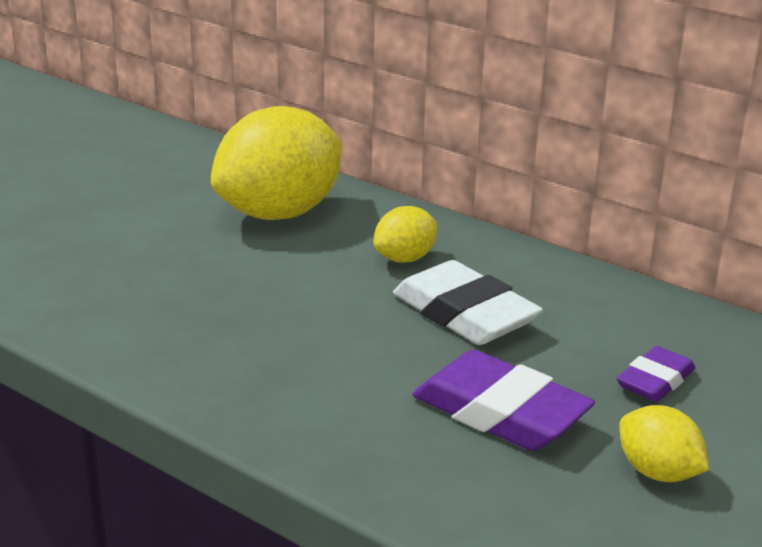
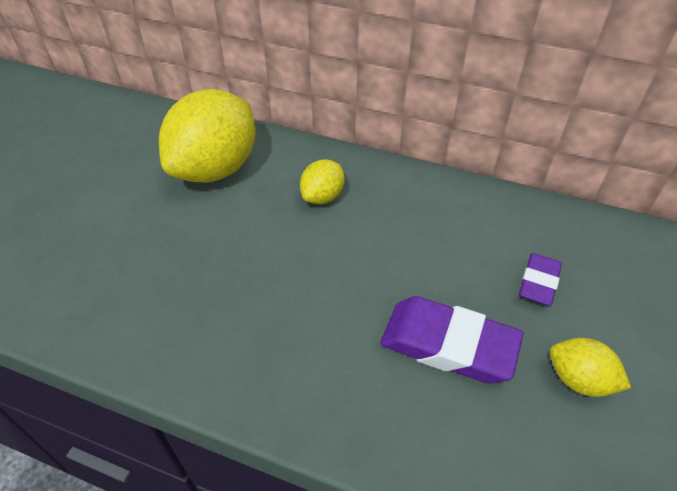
camera: 15 degrees left, 20 degrees up
white eraser [393,260,543,345] -> none

